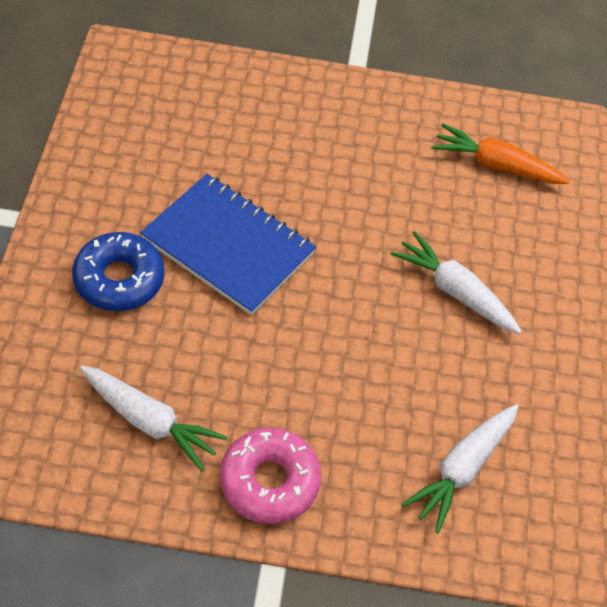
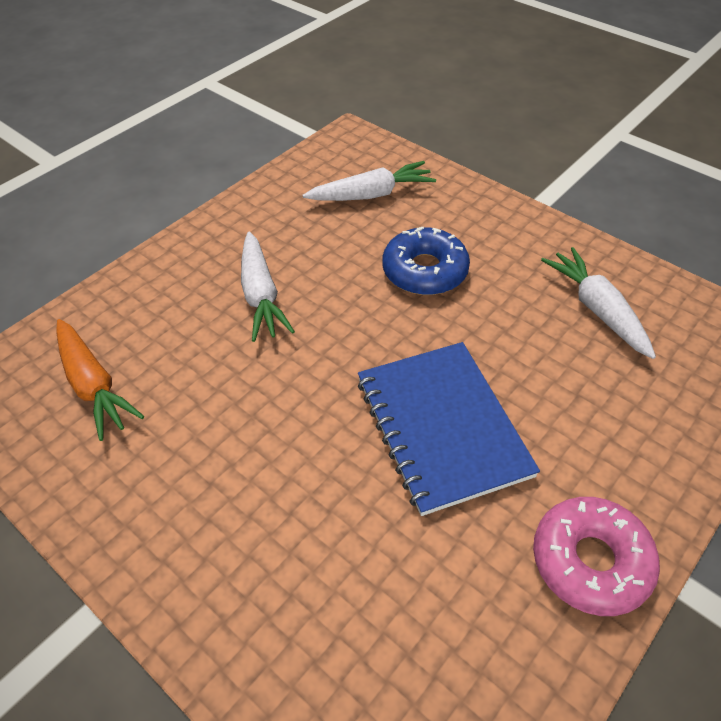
camera: 140 degrees left, 5 degrees down
blue donut [72,232,164,311] -> blue donut moved to [382,227,470,295]
pink donut [220,428,321,524] -> pink donut moved to [533,497,660,616]

